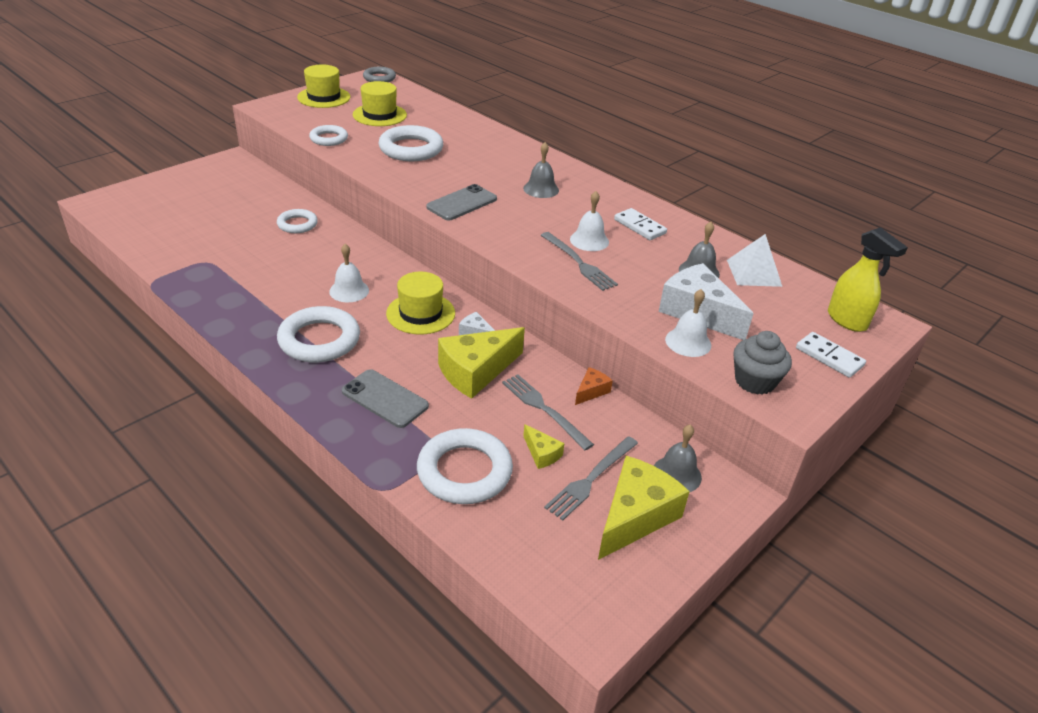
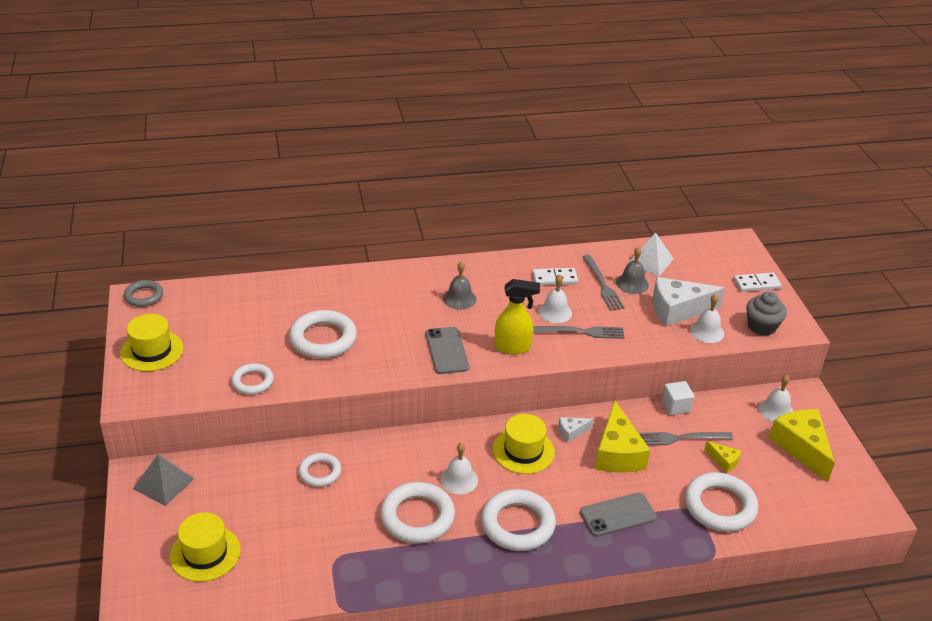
camera: 55 degrees left, 0 degrees up
yellow hat [353,81,407,126] -> yellow hat moved to [170,512,241,582]
yellow cheese [523,424,565,469] -> yellow cheese turned 45 degrees clockwise [704,441,741,473]
grey fork [544,436,638,521] -> grey fork moved to [582,255,625,311]
orange cheese [575,367,613,405] -> white cube [662,381,694,415]
grey bell [654,425,702,492] -> white bell [759,375,793,422]
yellow spray bottle [828,227,908,332] -> yellow spray bottle moved to [494,279,540,354]
none -> grey pyramid [133,454,194,506]
none -> white ring [380,482,455,543]

